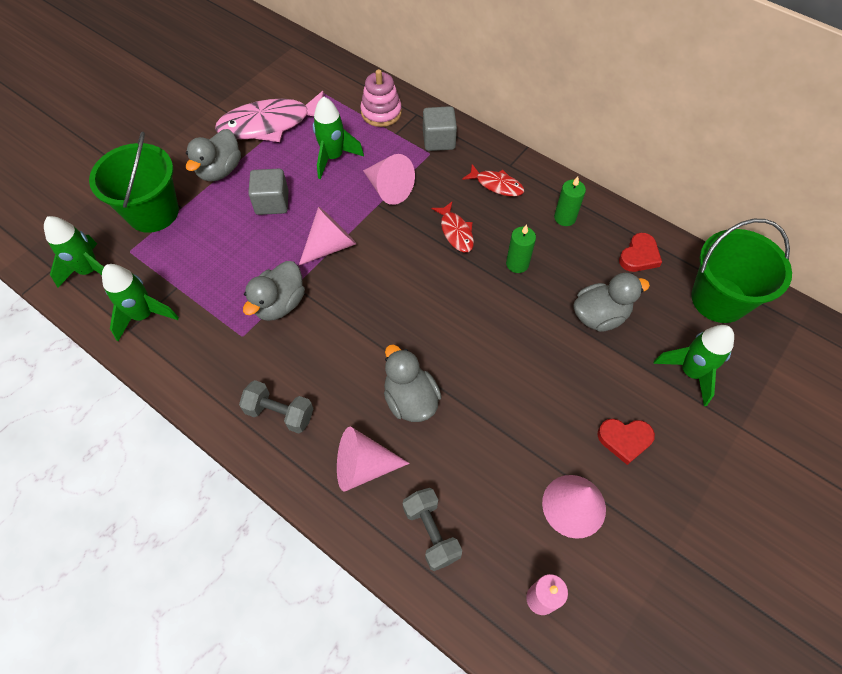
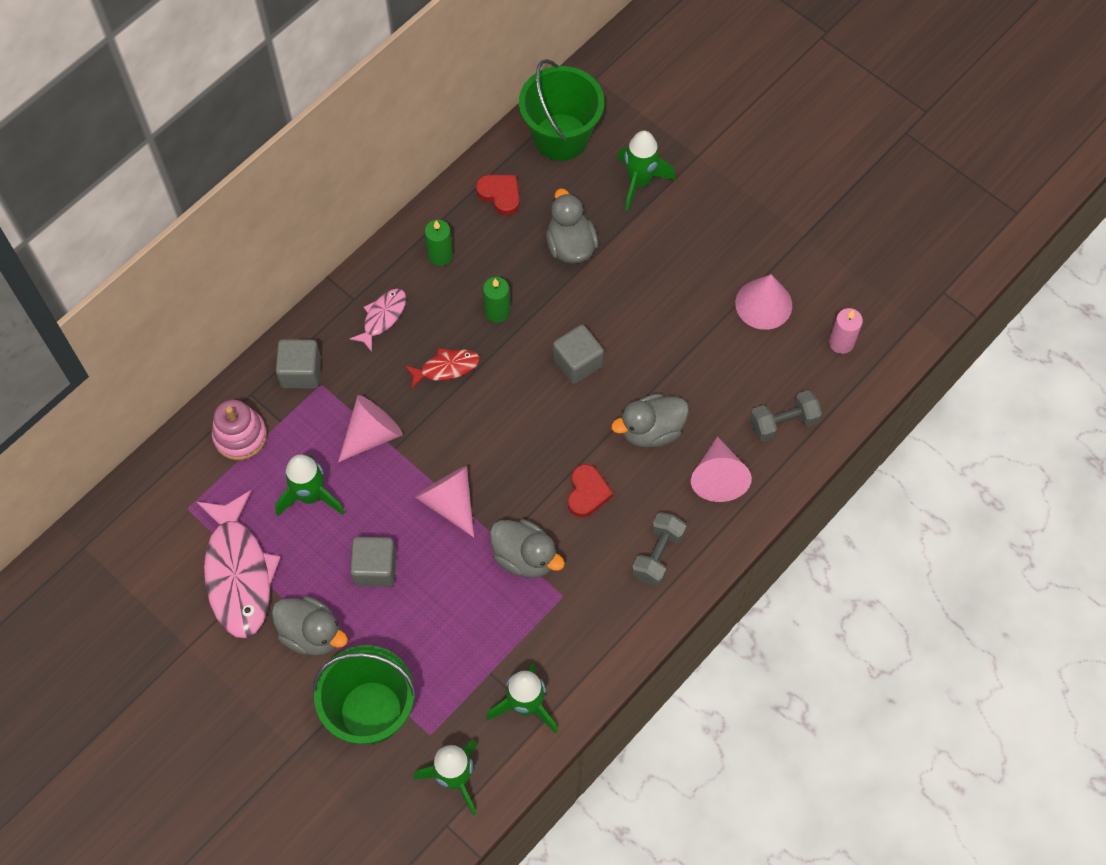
camera: 85 degrees left, 5 degrees up
red fish [462,164,524,196] -> pink fish [350,288,406,352]
red heart [597,419,655,465] -> red heart moved to [568,464,613,517]
none -> grey cube [553,325,604,384]

